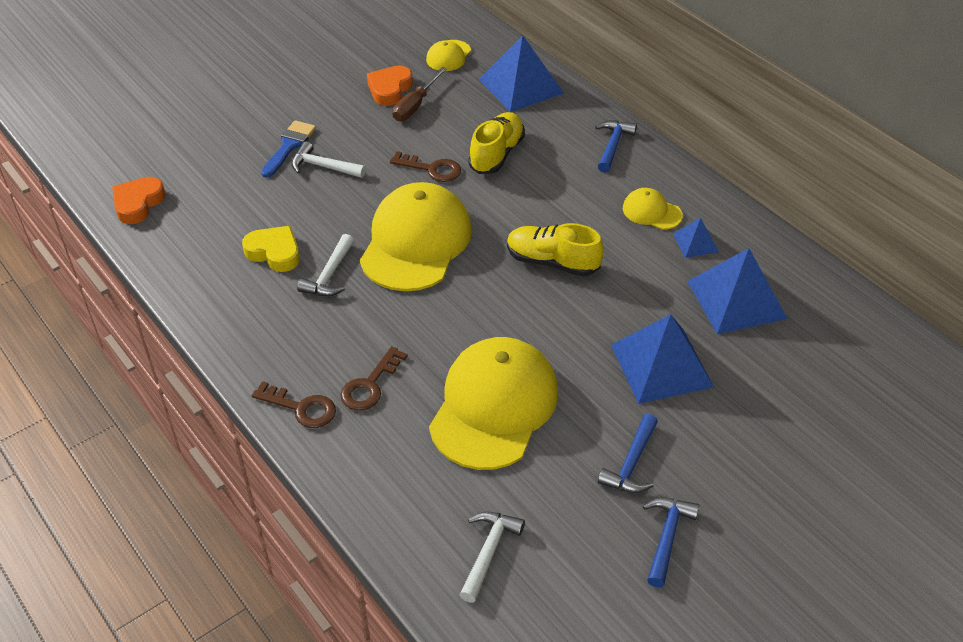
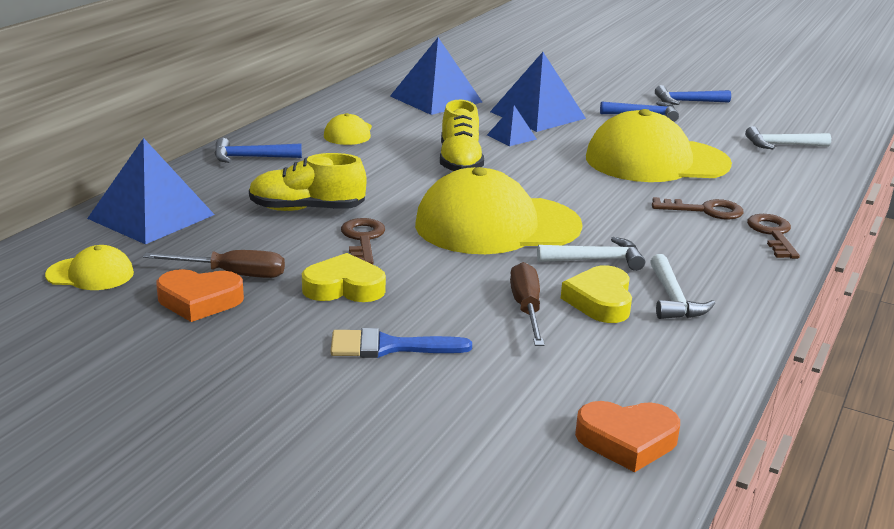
camera: 115 degrees left, 20 degrees down
white hammer [292,141,366,178] -> white hammer moved to [650,254,715,319]
blue pyramid [673,218,719,258] -> blue pyramid moved to [487,105,537,146]
none -> yellow heart [302,253,386,302]
none -> brown screwdriver [510,262,544,346]

